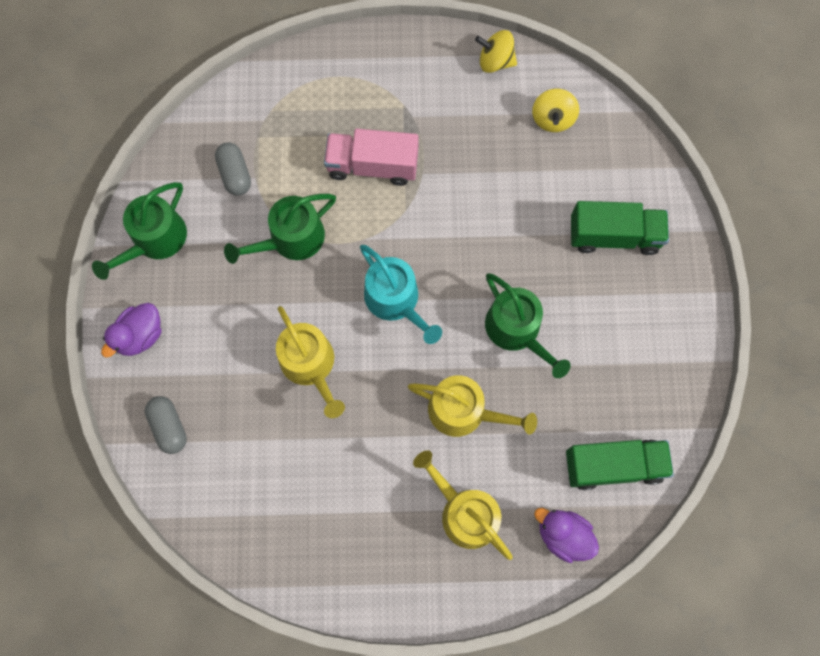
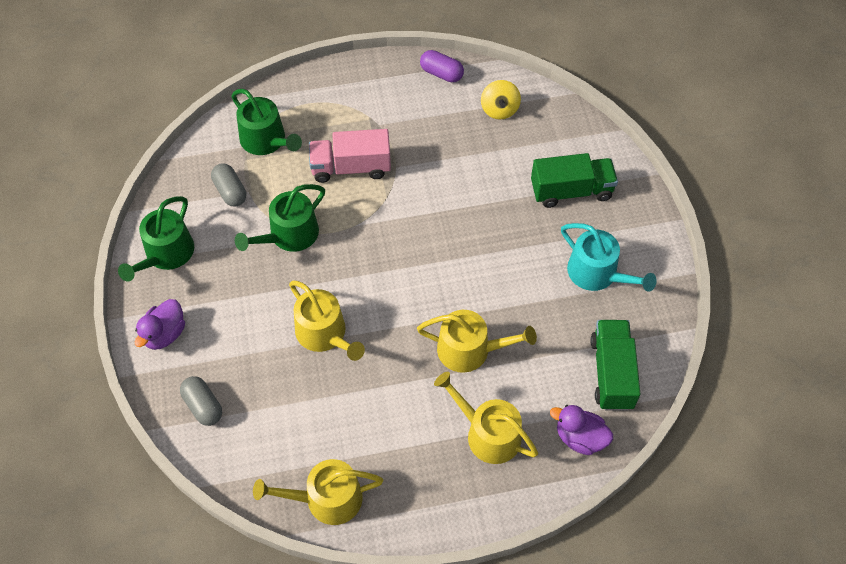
camera: 10 degrees left, 15 degrees down
turquoise watering can [360,245,442,344] -> turquoise watering can moved to [561,223,657,292]
yellow spinning top [475,30,517,73] -> purple capsule [420,50,464,82]
green watering can [485,273,571,378] -> green watering can moved to [231,89,302,155]
green truck [566,439,674,490] -> green truck turned 75 degrees counterclockwise [590,320,640,411]
none -> yellow watering can [253,459,383,525]

